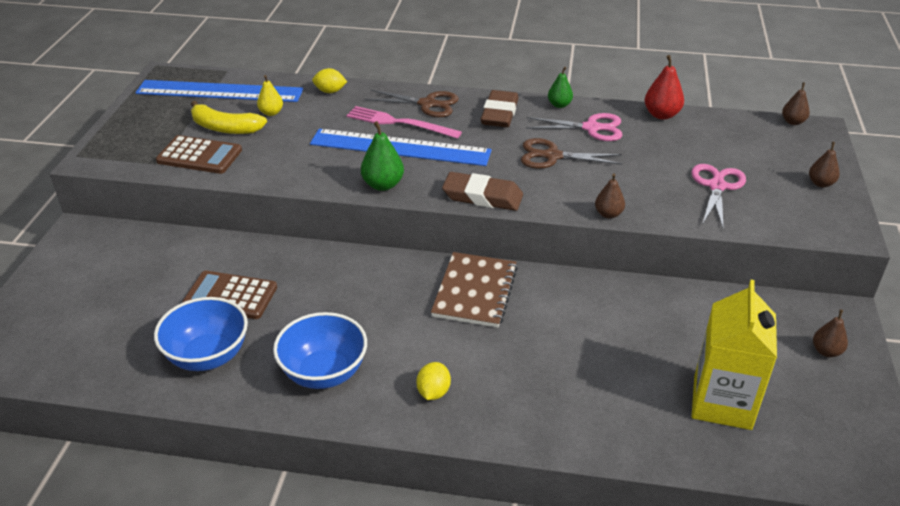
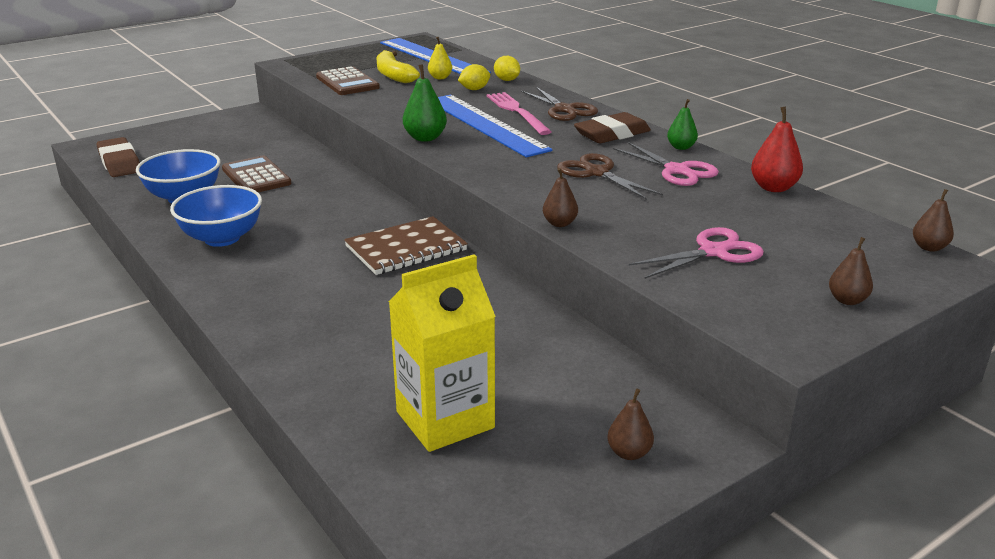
camera: 45 degrees right, 10 degrees down
yellow lemon [416,362,451,400] -> yellow lemon moved to [458,64,490,90]
brown eraser [442,172,523,211] -> brown eraser moved to [97,137,140,177]

